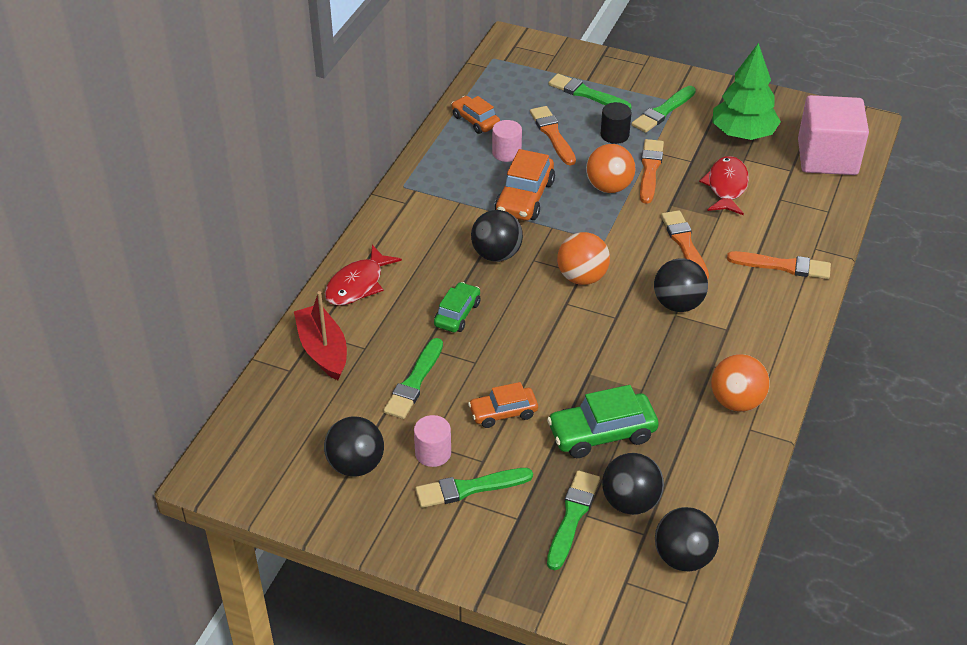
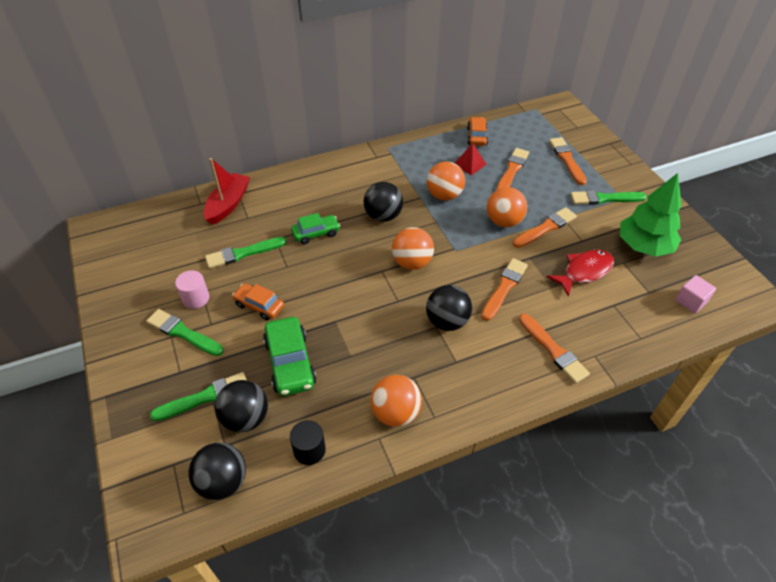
camera: 45 degrees right, 5 degrees up
black ball [324,416,384,477] -> none
red fish [325,245,402,306] -> none
pink cylinder [492,120,522,162] -> red pyramid [455,143,487,176]
orange car [495,149,555,221] -> orange ball [427,161,465,201]
green car [547,385,659,458] -> green car turned 135 degrees counterclockwise [263,317,317,396]
green brush [549,74,632,109] -> orange brush [549,137,587,185]
black cylinder [601,102,632,144] -> black cylinder moved to [290,420,326,465]
pink cube [798,95,869,175] -> pink cube [675,275,716,314], size x0.46

